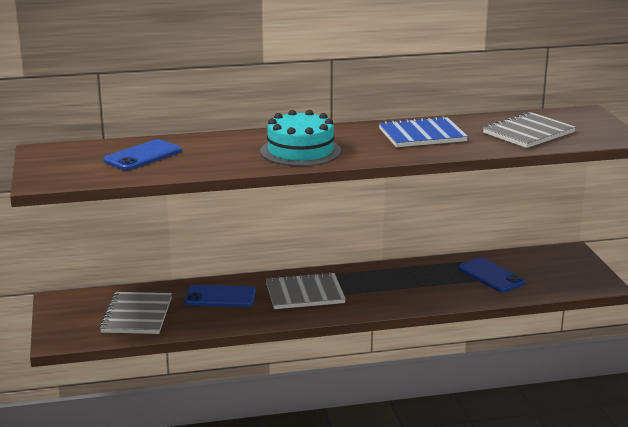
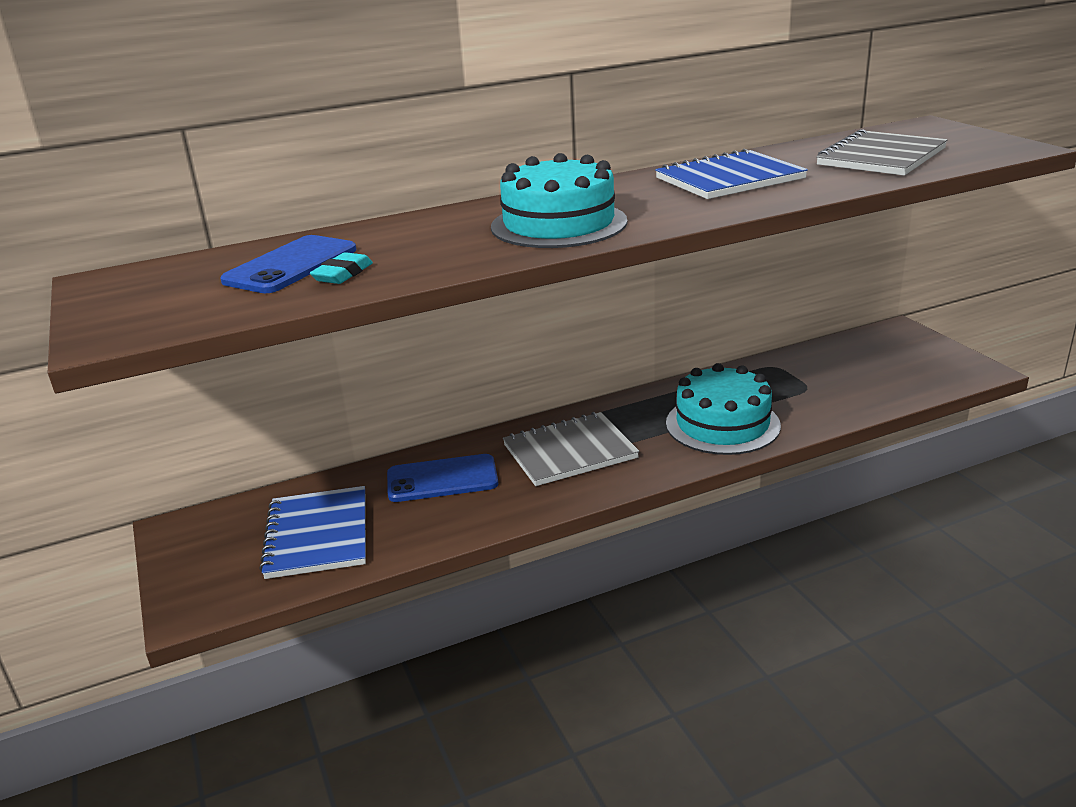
camera: 10 degrees left, 5 degrees up
grey notebook [99,292,172,334] -> blue notebook [259,486,366,579]
blue phone [458,257,525,293] -> none
none -> turquoise eraser [310,252,373,284]
none -> turquoise cake [666,363,781,455]

